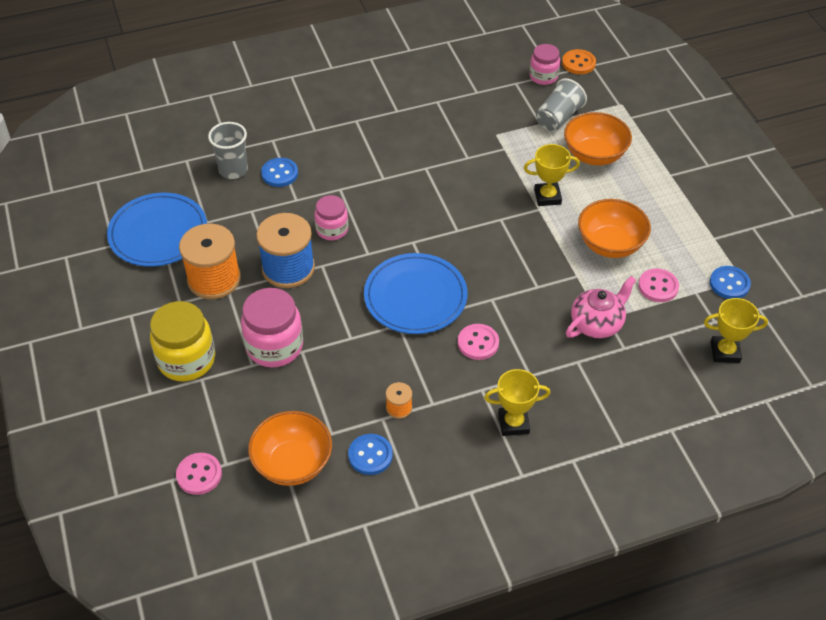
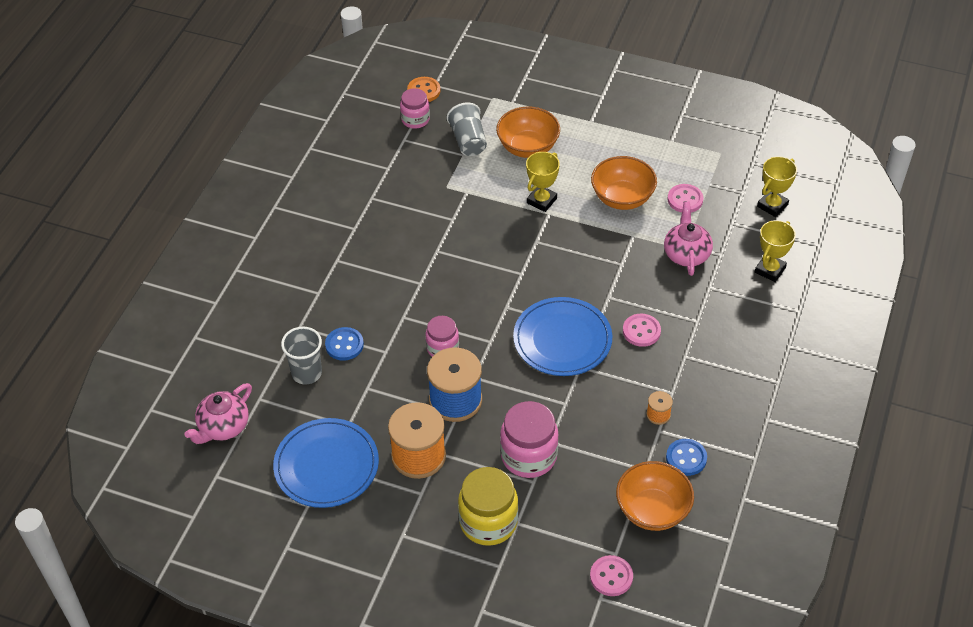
camera: 50 degrees left, 0 degrees up
yellow trophy [484,369,550,436] -> yellow trophy moved to [755,220,796,282]
blue button [710,266,751,299] -> none
none -> pink teapot [184,383,252,444]

